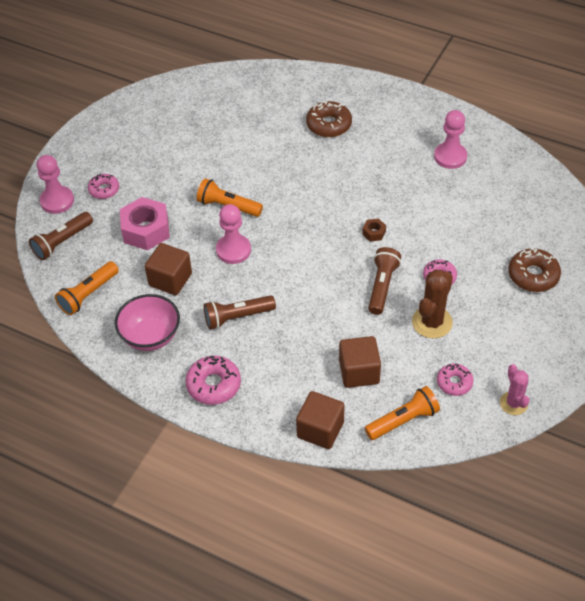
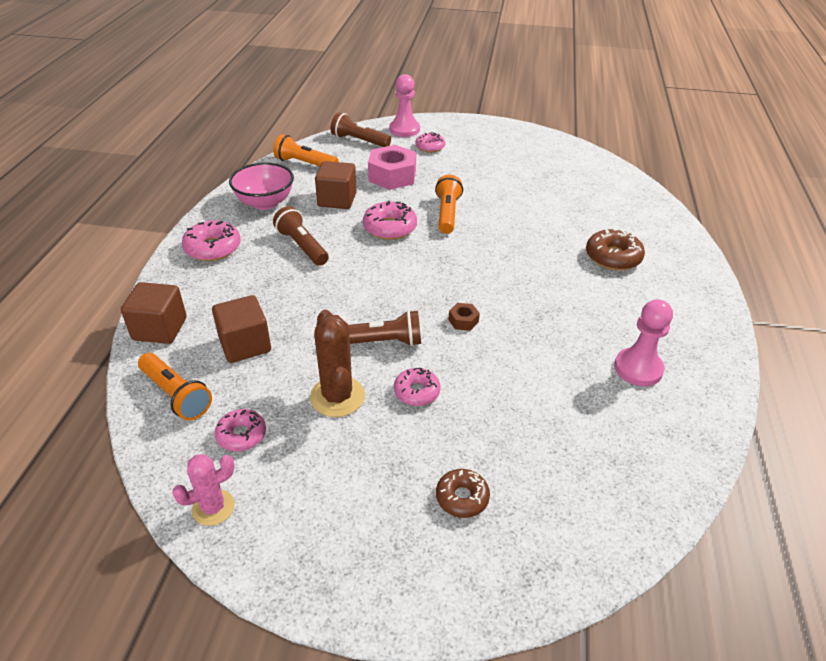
camera: 70 degrees right, 10 degrees down
pink pawn [216,204,251,264] -> pink donut [363,201,417,240]
brown cactus [412,270,453,339] -> brown cactus turned 60 degrees clockwise [310,309,365,417]
brown donut [508,248,561,292] -> brown donut [436,469,490,518], size x0.66

